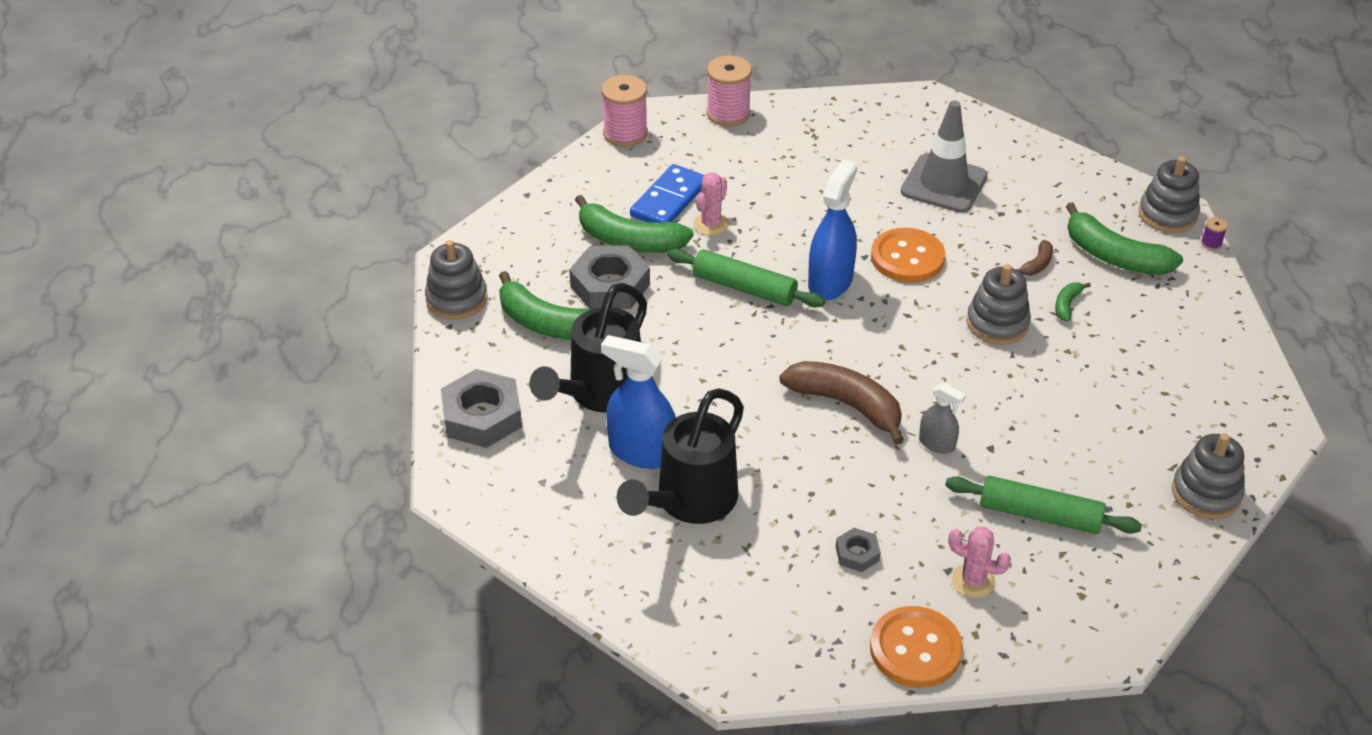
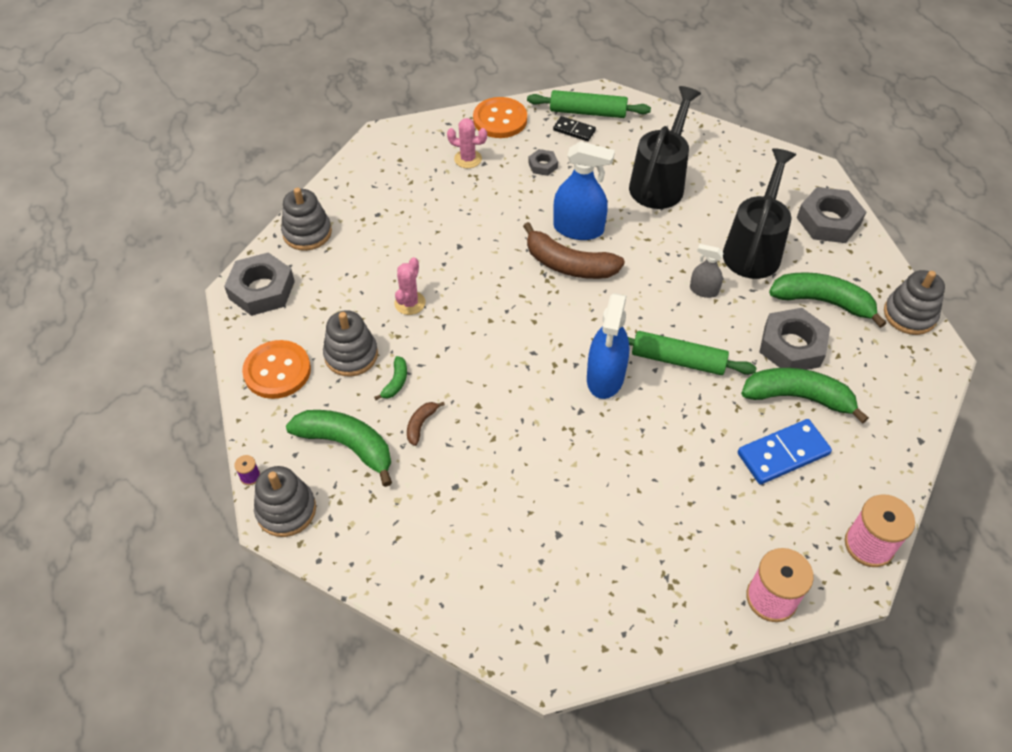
camera: 170 degrees right, 10 degrees up
blue spray bottle [601,335,676,469] -> blue spray bottle moved to [553,141,615,240]
blue domino [630,164,704,222] -> blue domino turned 45 degrees clockwise [738,419,832,485]
pink cactus [694,172,729,235] -> pink cactus moved to [394,257,425,315]
orange button [871,228,945,283] -> orange button moved to [242,340,311,399]
grey traffic cone [901,100,988,213] -> none
grey spray bottle [919,383,966,454] -> grey spray bottle moved to [690,244,724,298]
green rolling pin [945,475,1142,534] -> green rolling pin moved to [527,90,651,118]
grey stacking toy [967,264,1031,344] -> grey stacking toy moved to [323,310,378,377]
none -> grey nut [224,252,295,316]
none -> black domino [553,116,596,141]

